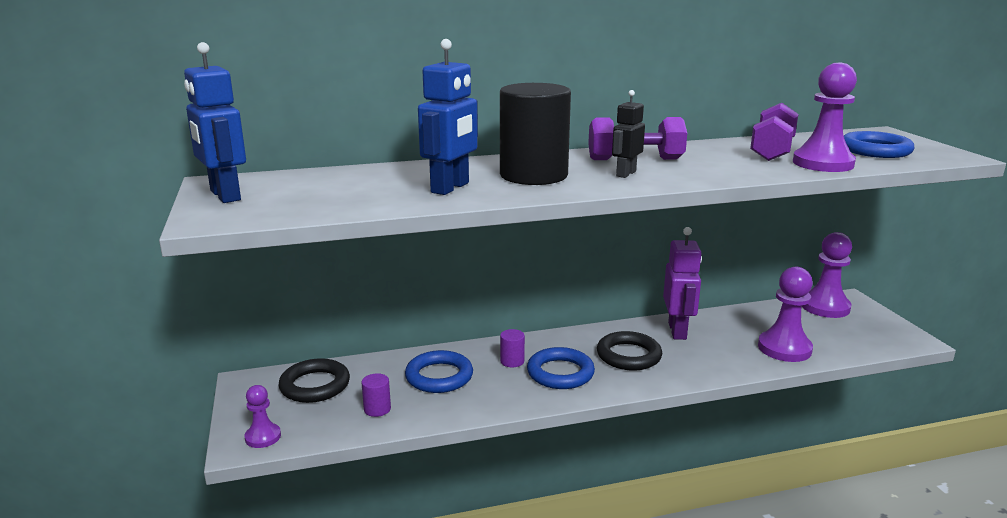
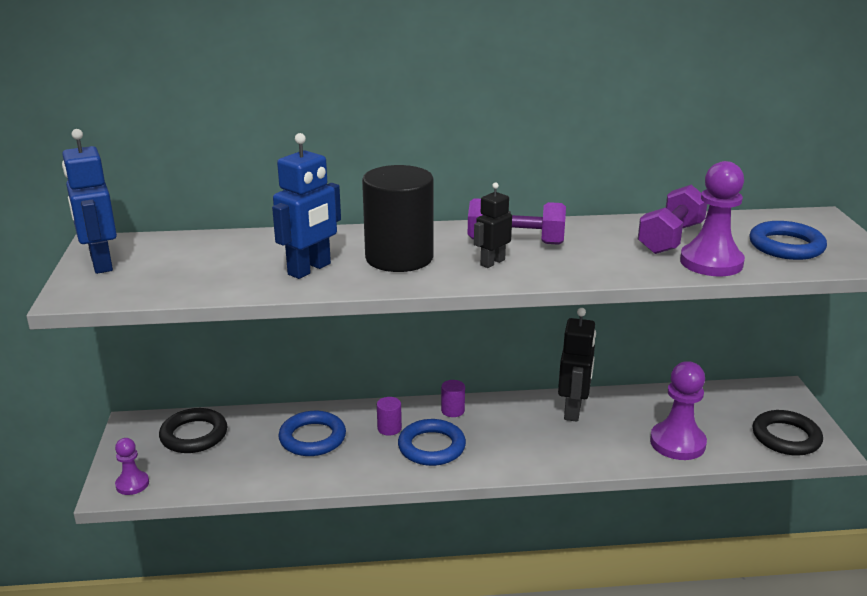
camera: 10 degrees right, 5 degrees up
purple cylinder [361,373,391,417] -> purple cylinder moved to [441,380,465,417]
black ring [597,331,662,371] -> black ring moved to [753,410,823,456]
purple robot [663,227,702,340] -> black robot [558,308,596,422]
purple pawn [801,232,852,318] -> none

